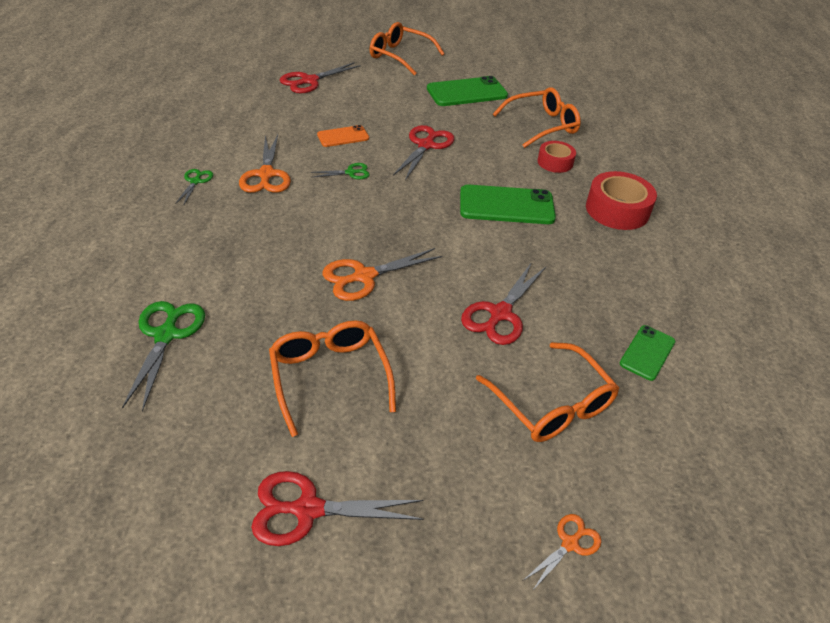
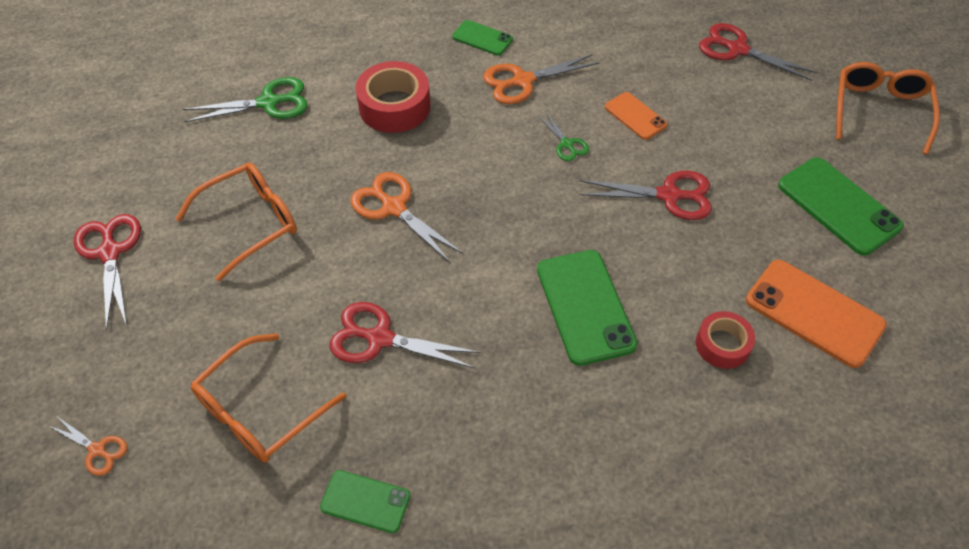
camera: 75 degrees right, 10 degrees up
green scissors [175,169,213,206] -> green phone [452,20,513,56]
orange glasses [493,87,581,148] -> orange phone [746,260,887,368]
red tape [586,171,657,230] -> red tape moved to [356,61,430,133]

